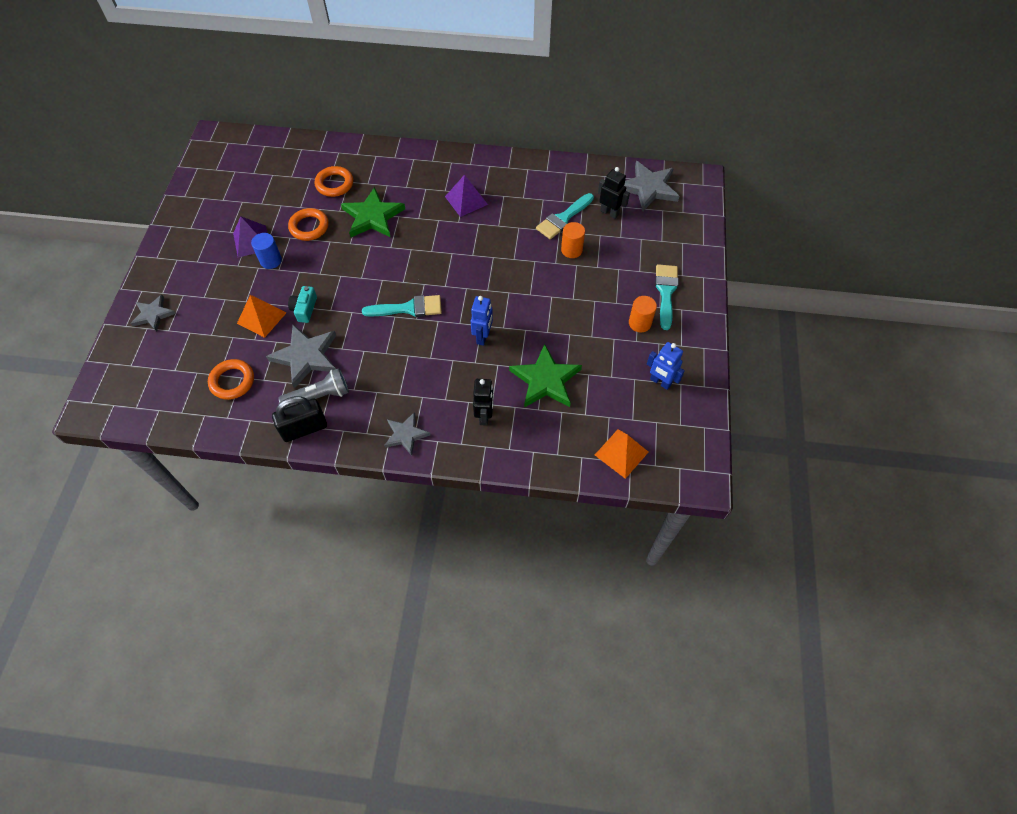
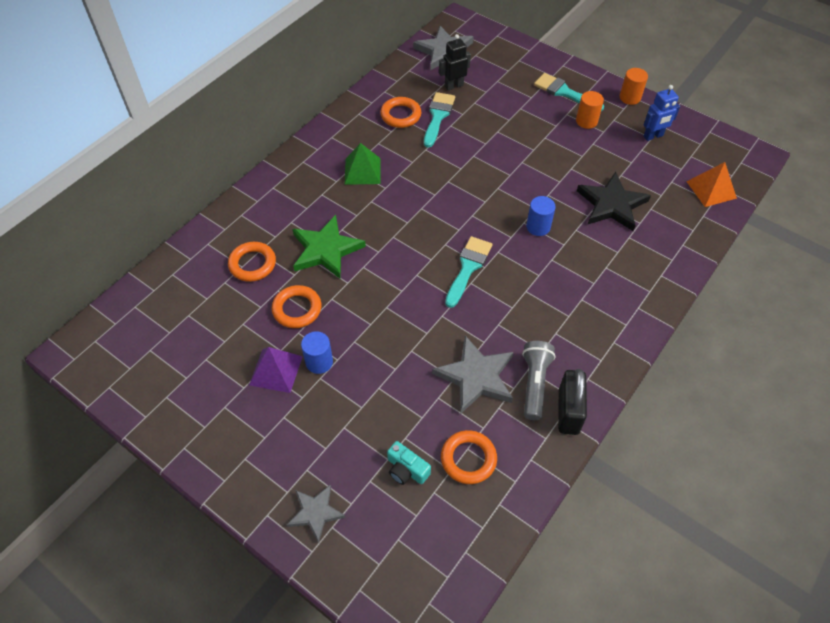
camera: 60 degrees left, 5 degrees down
orange pyramid [237,295,287,338] -> none
turquoise camera [288,286,317,323] -> turquoise camera moved to [387,441,431,485]
grey star [384,412,430,456] -> none
purple pyramid [445,175,488,217] -> green pyramid [345,143,381,185]
blue robot [471,296,493,346] -> blue cylinder [526,196,556,236]
black robot [473,379,494,426] -> none
green star [509,344,582,408] -> black star [577,172,651,231]
turquoise brush [536,193,594,239] -> turquoise brush turned 150 degrees counterclockwise [424,92,455,148]
orange cylinder [561,222,585,258] -> orange cylinder moved to [620,68,648,105]
none -> orange ring [380,97,421,128]

